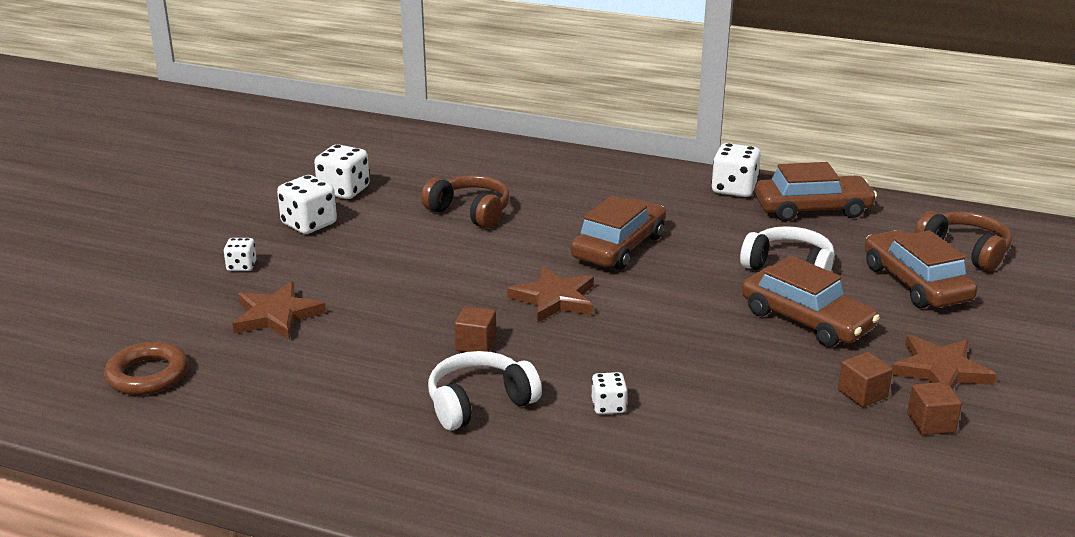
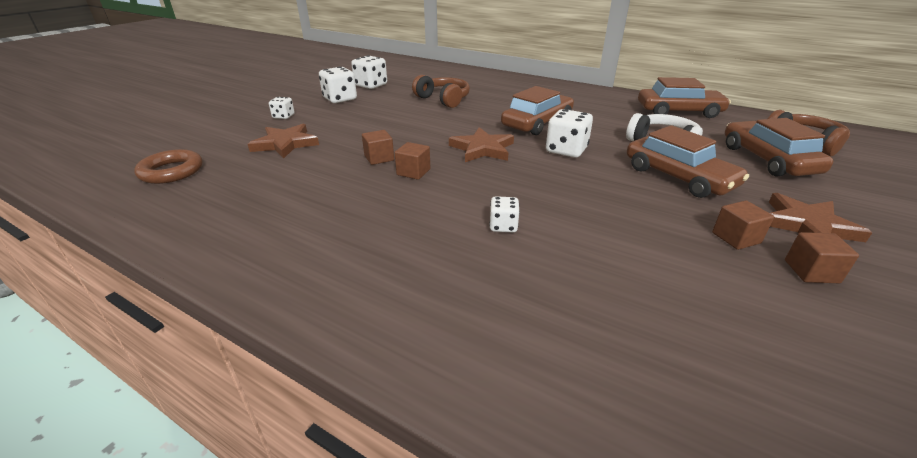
camera: 10 degrees right, 5 degrees up
white headphones [428,351,542,430] -> none
white dice [711,143,761,197] -> white dice moved to [546,109,593,158]
none -> brown cube [362,130,394,165]

